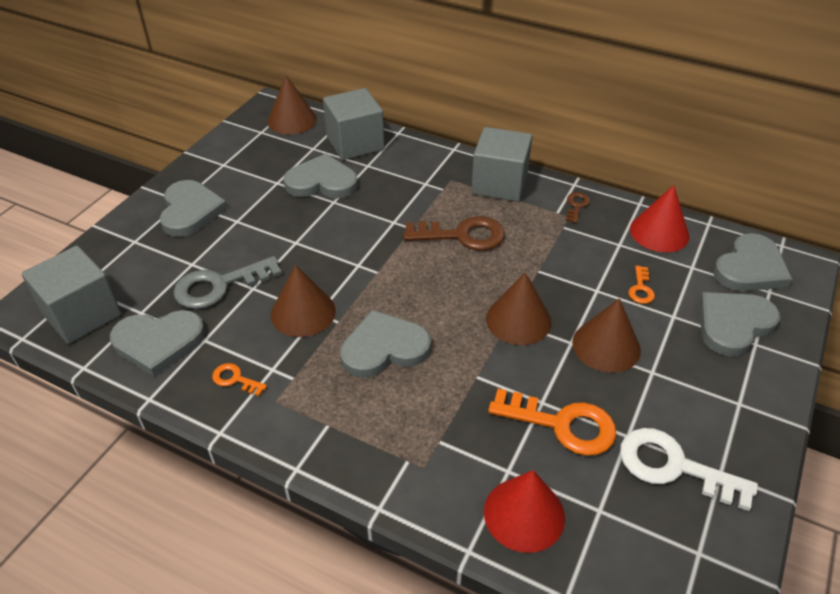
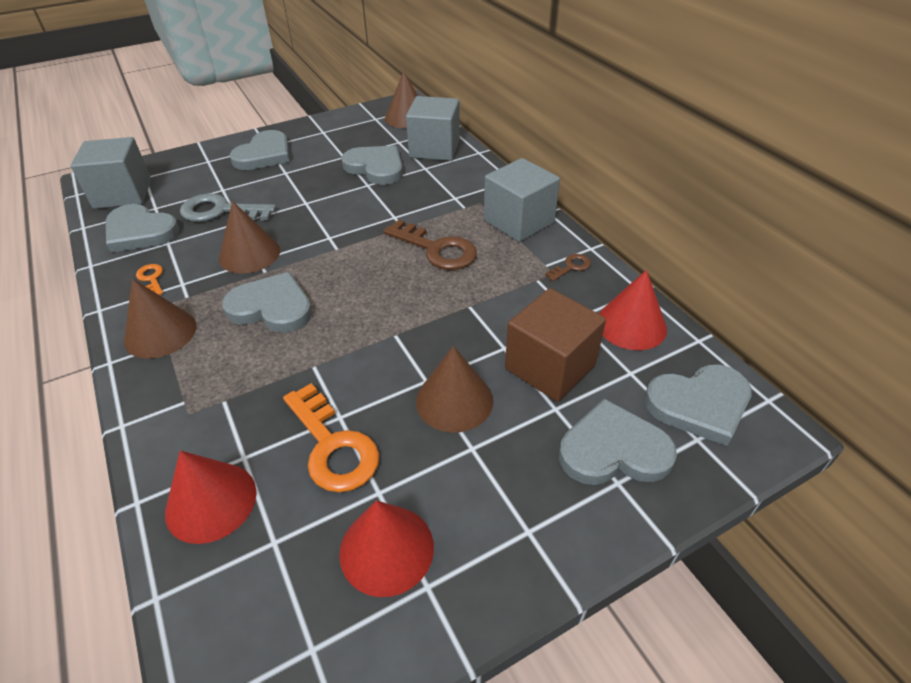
camera: 35 degrees right, 0 degrees up
brown cone [486,272,552,345] -> brown cone moved to [124,279,197,359]
white key [620,428,758,511] -> red cone [339,500,434,597]
orange key [628,266,655,304] -> brown cube [505,288,606,402]

